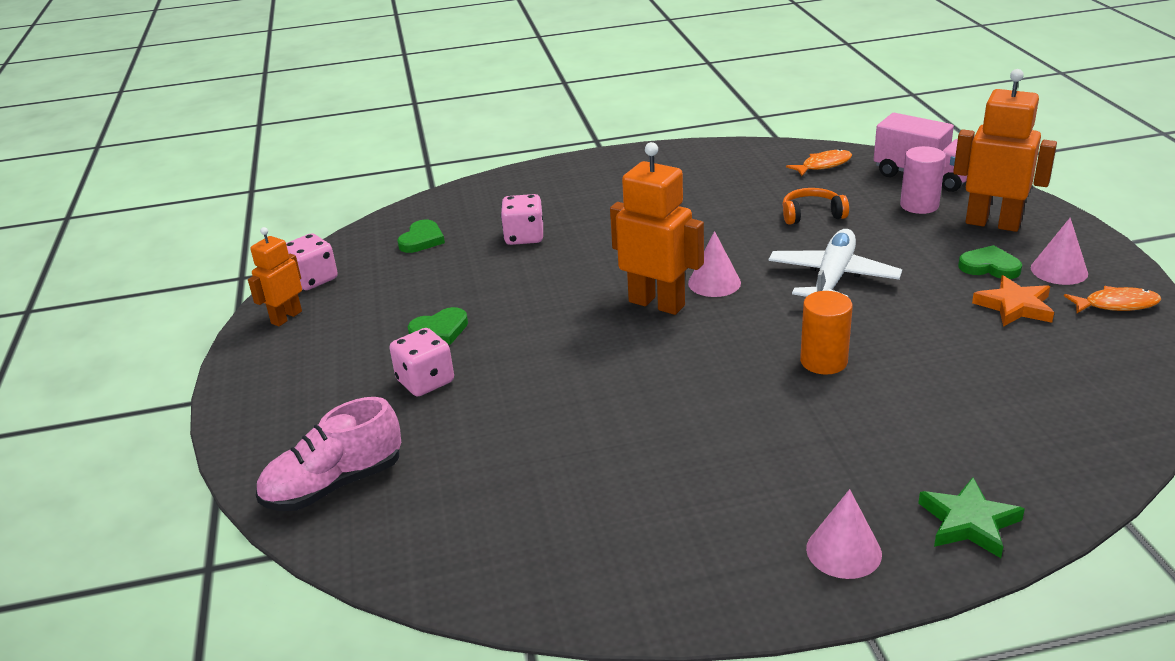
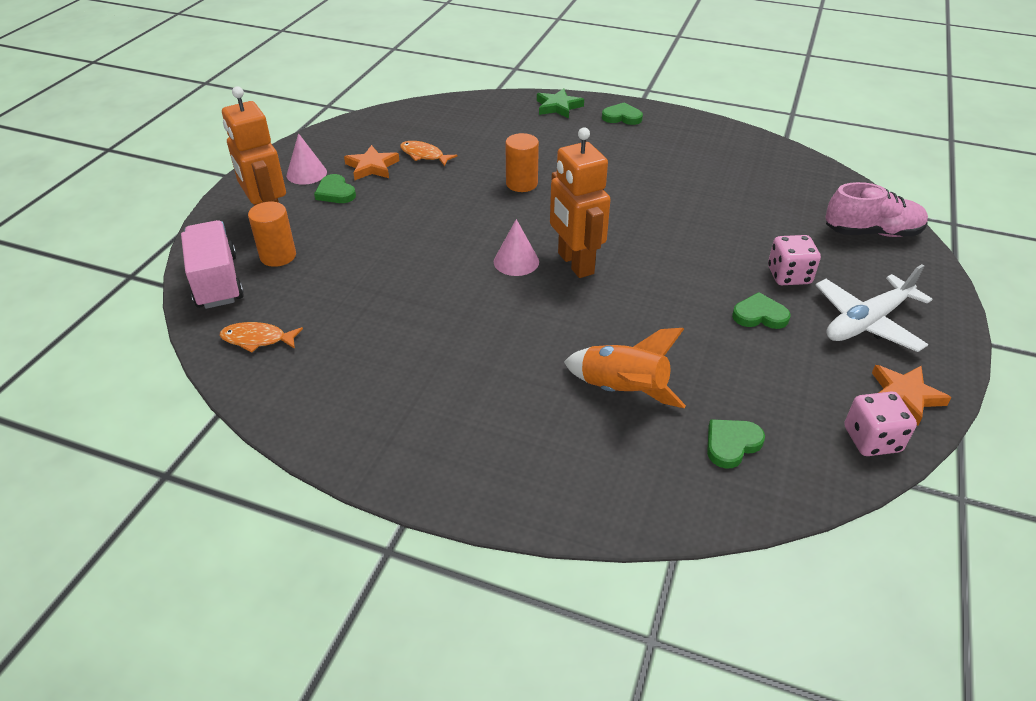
camera: 150 degrees left, 10 degrees up
orange robot [248,227,302,326] -> orange star [872,365,952,426]
pink dice [501,194,543,245] -> orange rocket [564,328,686,409]
white plane [769,229,902,297] -> white plane moved to [816,264,933,352]
orange headphones [782,188,849,225] -> none
pink cone [806,489,882,579] -> green heart [602,102,643,125]
pink cylinder [900,146,946,214] -> orange cylinder [248,202,296,267]
orange fish [1064,286,1161,313] -> orange fish moved to [400,141,458,166]

